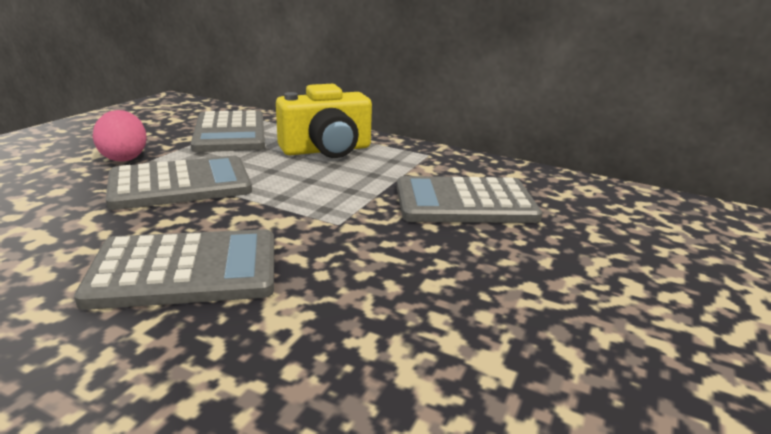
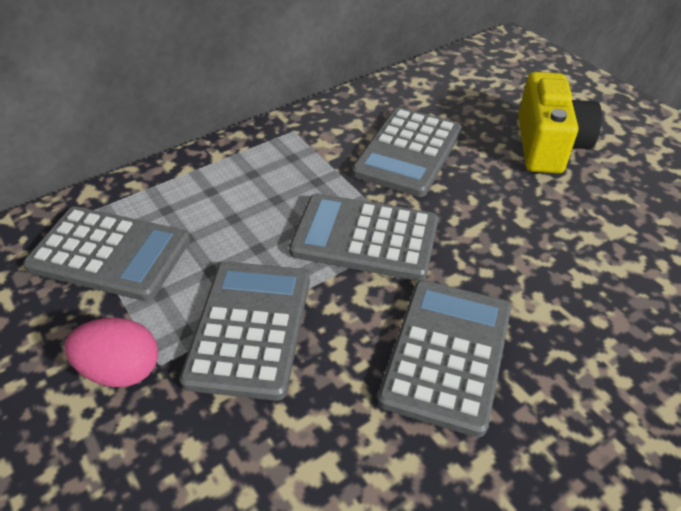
camera: 60 degrees left, 20 degrees up
yellow camera [276,84,372,158] -> yellow camera moved to [518,72,602,173]
none -> grey calculator [289,193,438,281]

